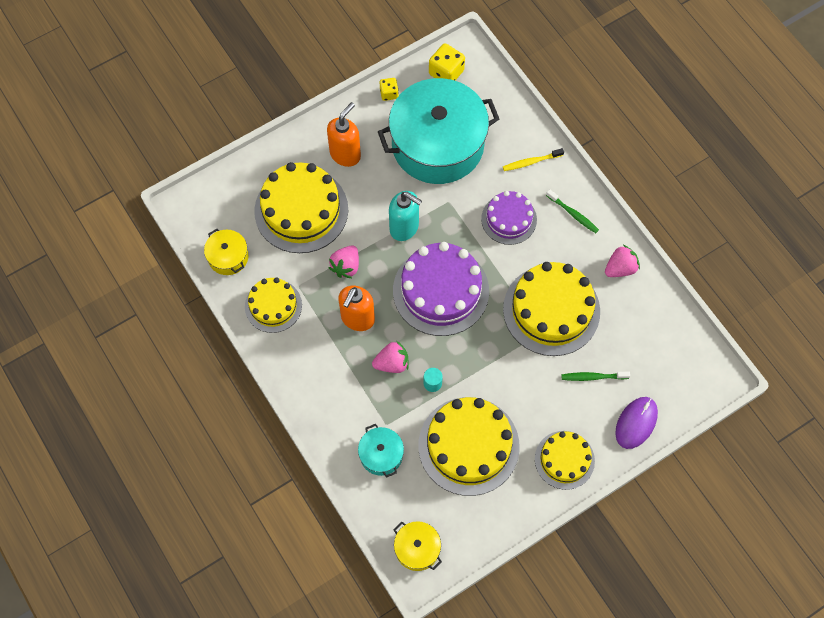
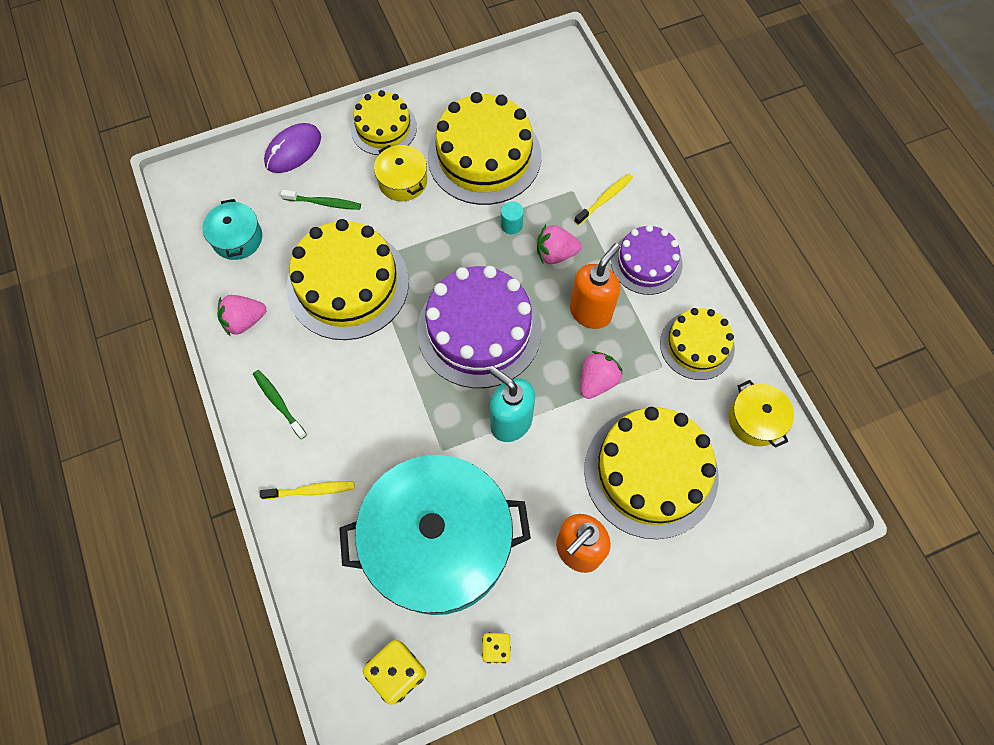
camera: 170 degrees left, 0 degrees up
turquoise pot [358,424,404,478] -> turquoise pot moved to [203,199,262,260]
yellow pot [393,521,442,571] -> yellow pot moved to [374,145,427,201]
purple cake [481,191,537,245] -> purple cake moved to [611,225,683,295]
none -> yellow toothbrush [574,174,633,225]

